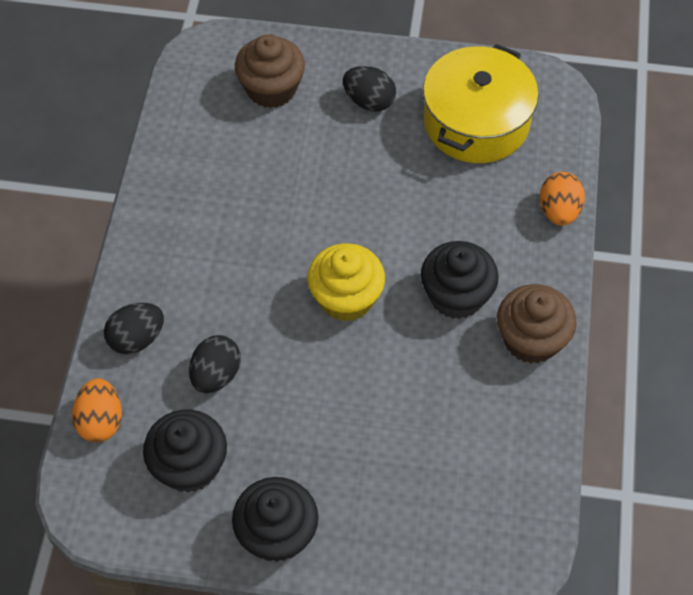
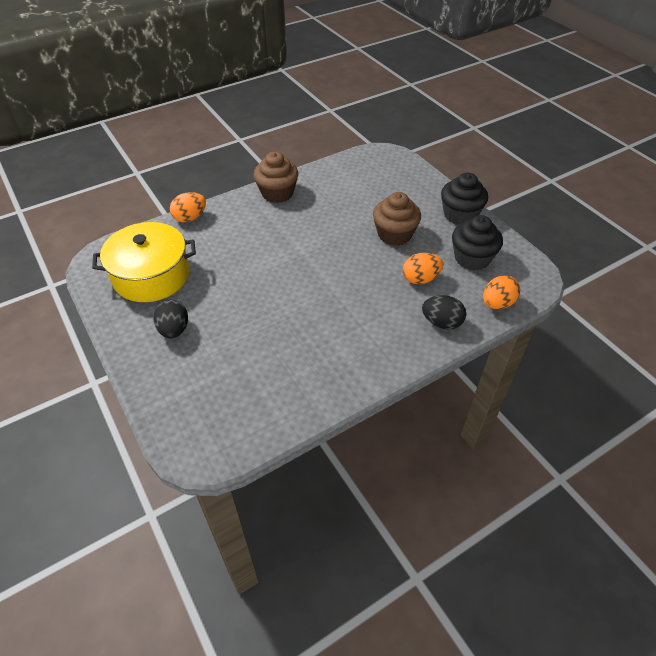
camera: 130 degrees left, 10 degrees down
black egg [189,335,241,393] -> orange egg [403,253,443,284]
brown cupcake [235,34,305,108] -> brown cupcake moved to [373,192,421,246]
yellow cupcake [307,243,385,322] -> none
black cupcake [421,241,499,319] -> none

